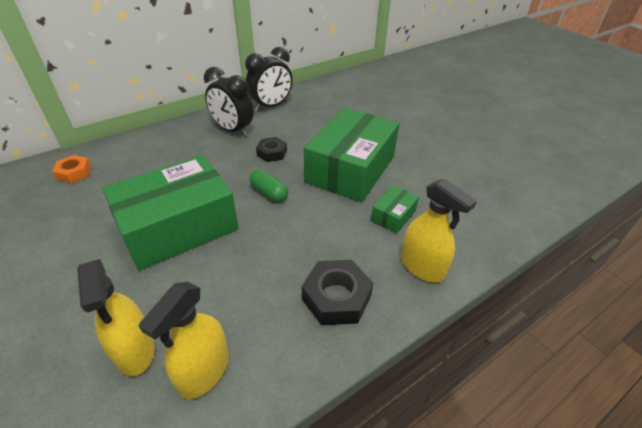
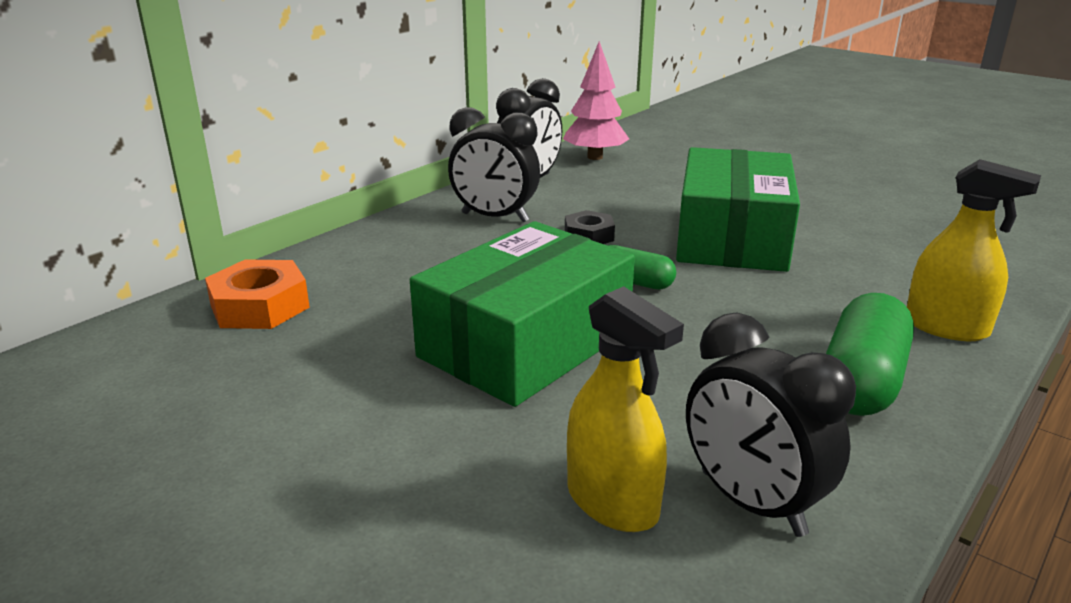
camera: 15 degrees left, 15 degrees down
orange nut [52,155,91,183] -> orange nut [205,259,310,329], size x1.57
yellow spray bottle [138,282,229,399] -> black clock [686,312,856,537]
black nut [302,260,373,325] -> green capsule [826,293,914,416]
green box [371,186,419,234] -> none
none -> pink tree [563,41,629,160]

